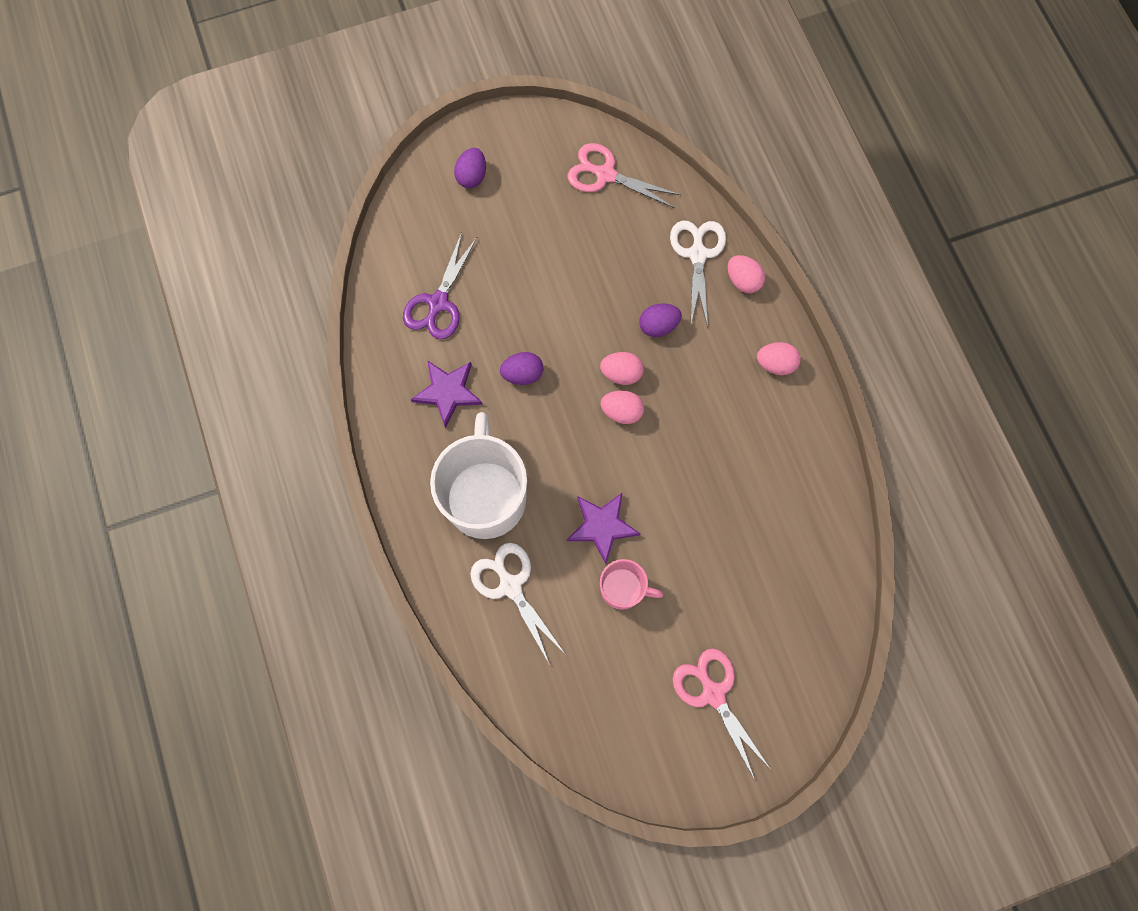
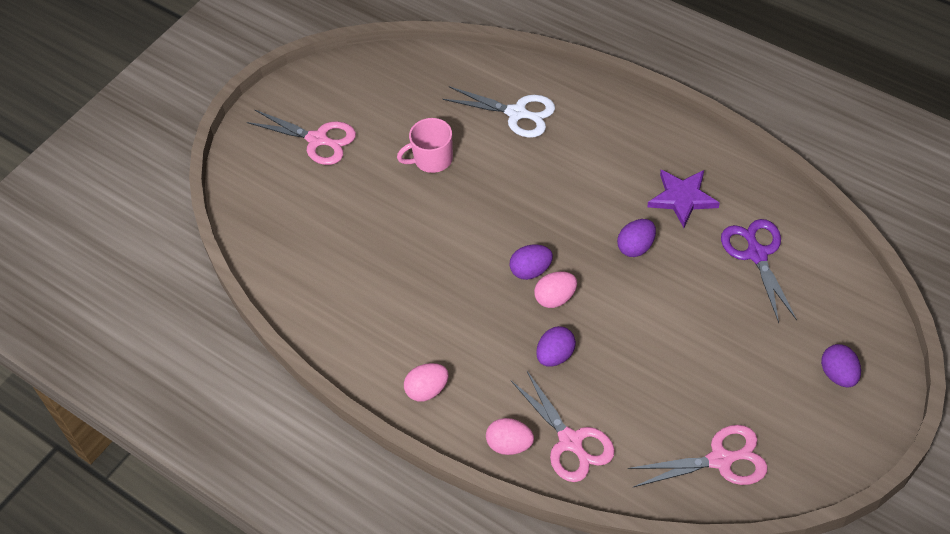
camera: 150 degrees right, 20 degrees down
white mug [430,412,527,539] -> none
purple star [567,493,641,564] -> none
pink egg [601,391,644,424] -> purple egg [510,244,553,280]
white scissors [670,221,726,328] -> pink scissors [511,371,615,482]

